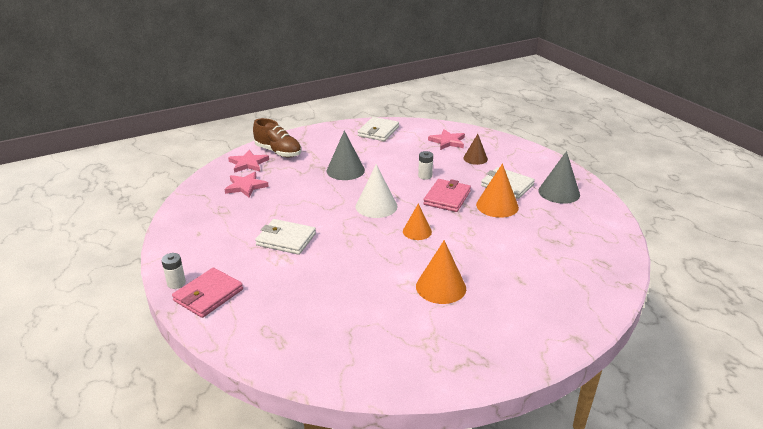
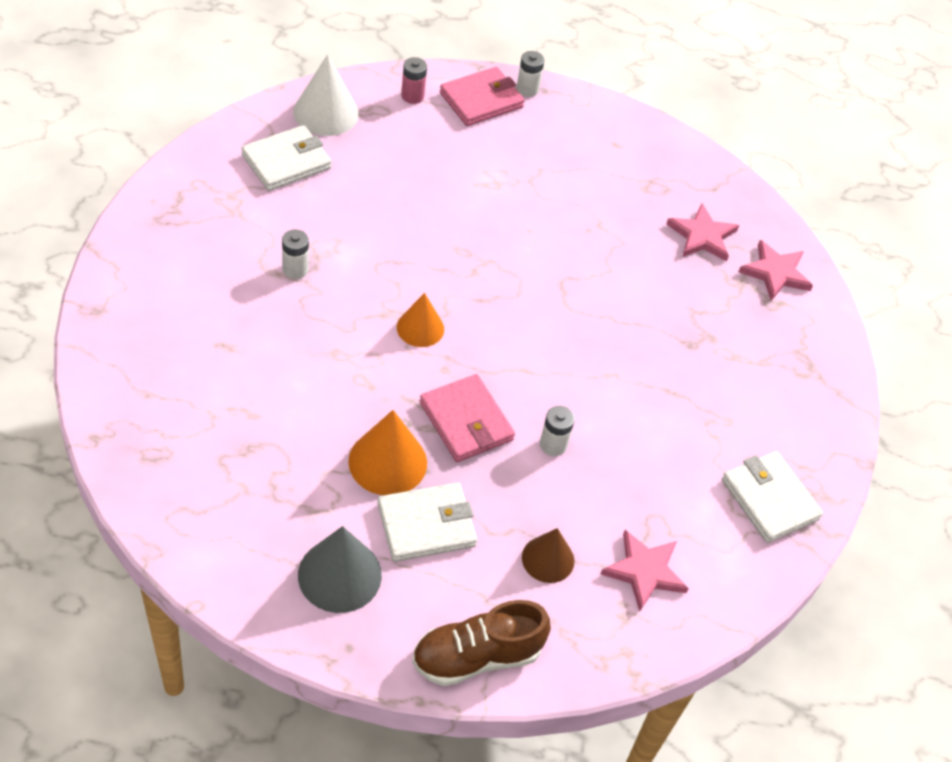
camera: 120 degrees right, 20 degrees up
pink wallet [172,268,243,318] -> pink wallet turned 75 degrees clockwise [440,67,525,126]
brown shoe [253,118,301,157] -> brown shoe moved to [412,600,551,686]
white wallet [255,219,316,255] -> white wallet moved to [241,125,332,191]
grey cone [327,131,365,180] -> none
white cone [356,164,397,218] -> white cone moved to [293,54,359,136]
orange cone [416,240,466,304] -> white battery [282,230,309,279]
none -> pink battery [401,57,427,104]

